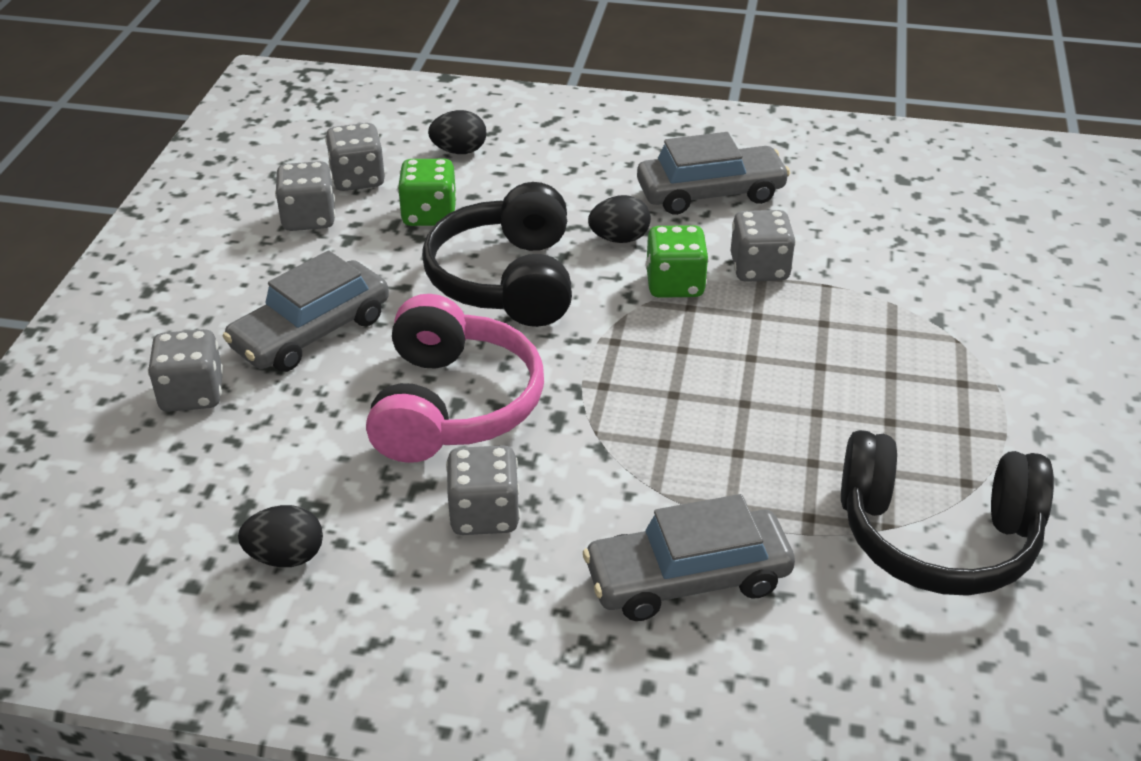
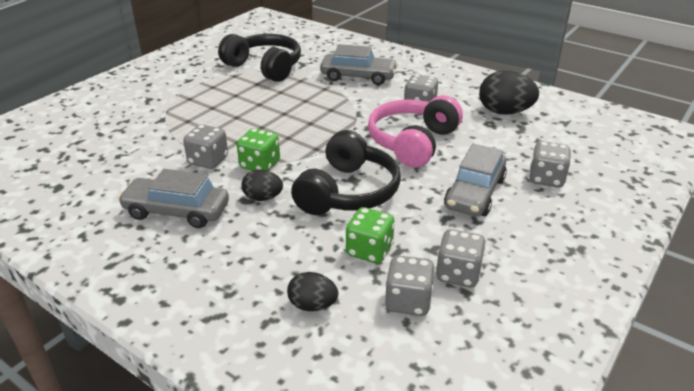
camera: 155 degrees left, 5 degrees down
grey car [223,250,389,372] -> grey car turned 135 degrees clockwise [444,144,507,217]
black egg [238,505,323,567] -> black egg [479,71,539,115], size x1.69

